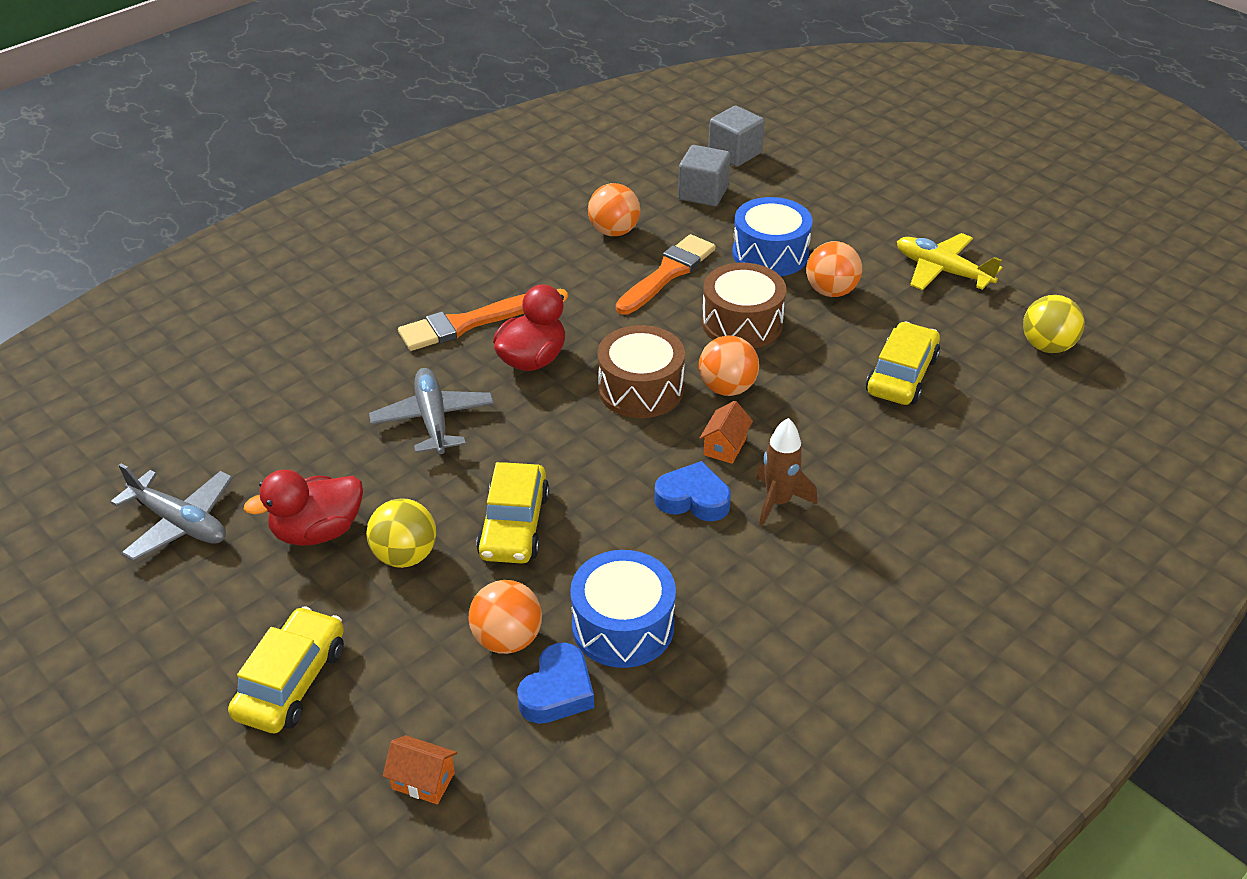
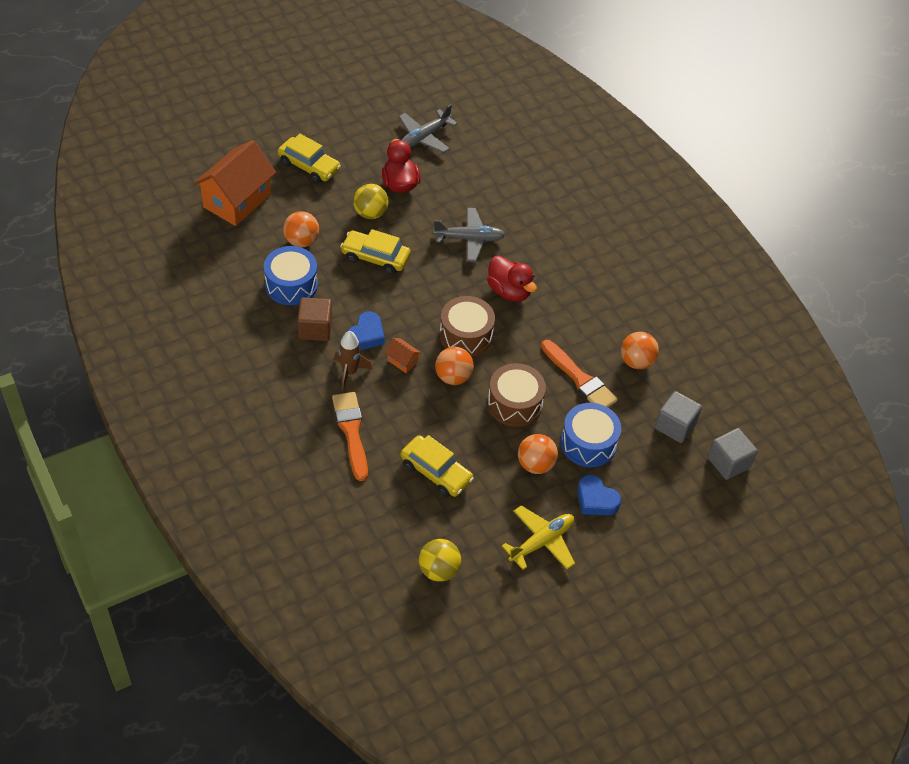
camera: 100 degrees right, 10 degrees up
orange house [383,735,457,805] -> orange house [193,140,276,226], size x2.44
orange brush [398,294,525,351] -> orange brush moved to [332,392,368,481]
blue heart [517,642,594,724] -> blue heart moved to [578,474,621,515]
none -> brown cube [297,297,332,341]

